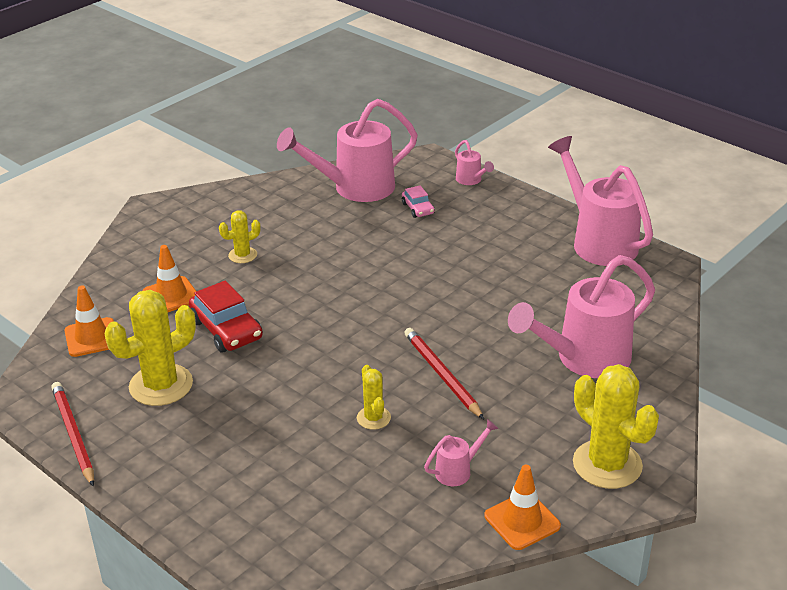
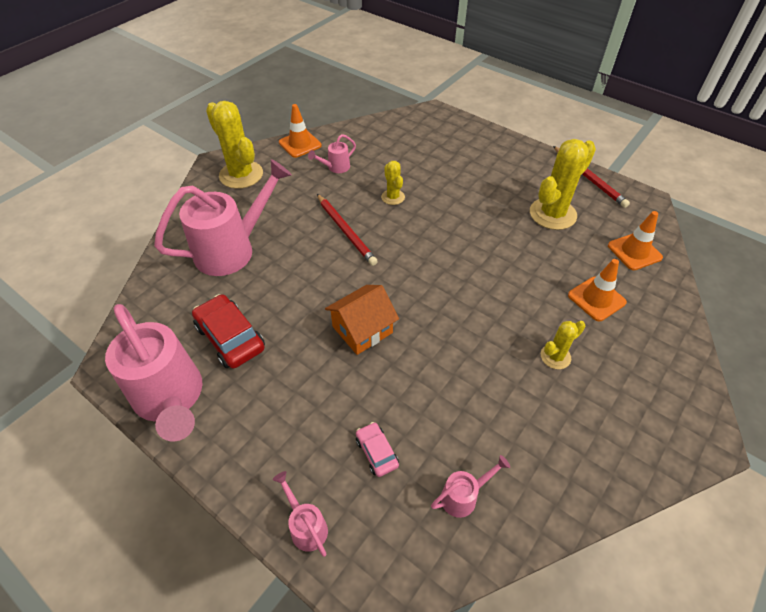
camera: 175 degrees right, 15 degrees up
red car [189,281,263,352] -> red car moved to [192,294,265,369]
pink watering can [277,99,418,202] -> pink watering can [431,455,510,518], size x0.44
none -> orange house [325,285,399,355]

